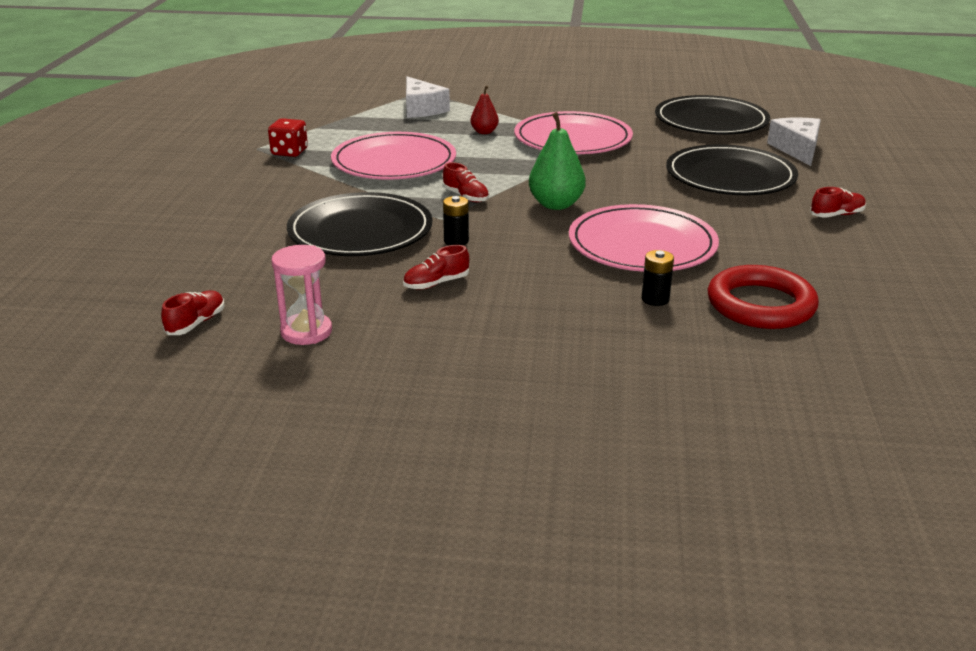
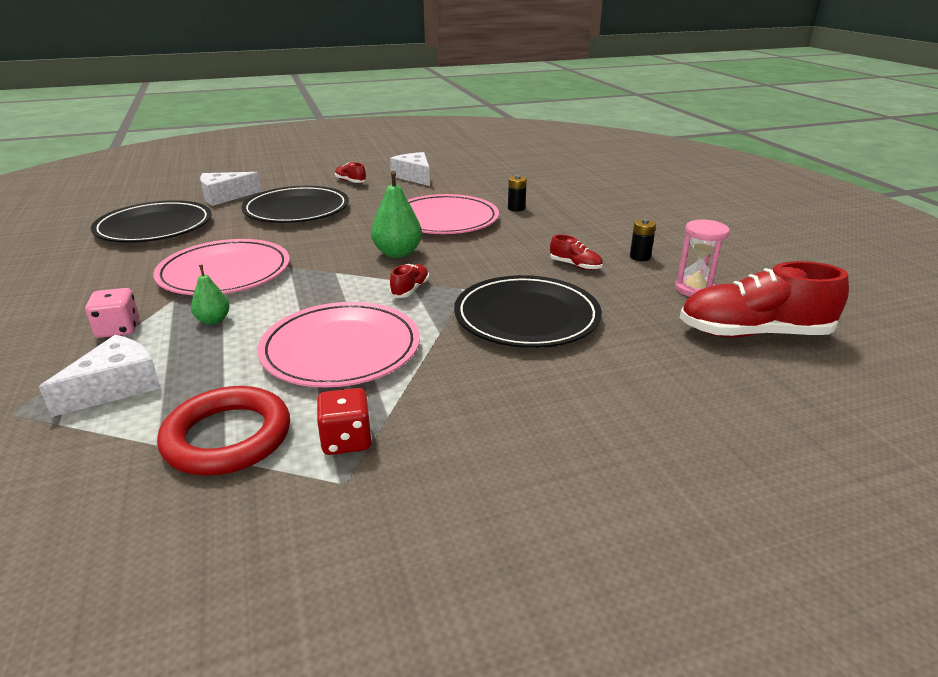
camera: 115 degrees left, 0 degrees up
red shoe [161,290,225,335] -> red shoe [680,261,849,338], size x2.20
black battery [443,196,469,245] -> black battery moved to [630,219,656,261]
red pear [470,86,499,134] -> green pear [191,265,230,325]
red ring [708,265,819,329] -> red ring moved to [157,386,290,476]
none -> pink dice [85,288,139,338]
none -> white cheese [390,152,430,186]

